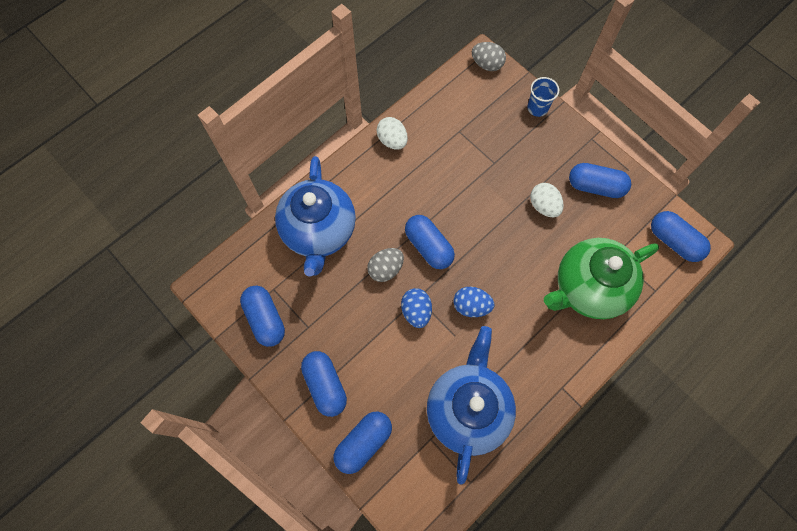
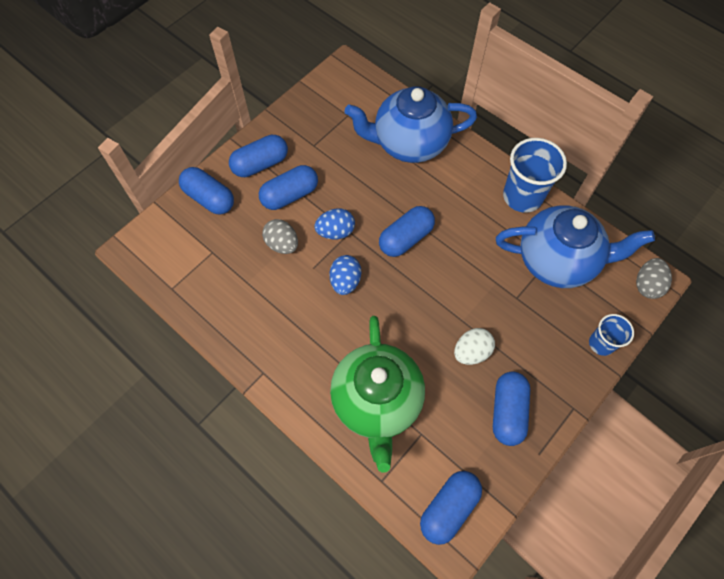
camera: 85 degrees right, 5 degrees down
blue capsule [240,286,285,347] -> blue capsule moved to [259,165,318,210]
grey egg [367,248,404,282] -> grey egg moved to [262,219,298,254]
white egg [377,117,408,150] -> blue cup [503,138,567,213]
blue teapot [427,326,516,485] -> blue teapot moved to [496,205,655,288]
green teapot [544,238,659,319] -> green teapot turned 150 degrees counterclockwise [330,316,425,473]

